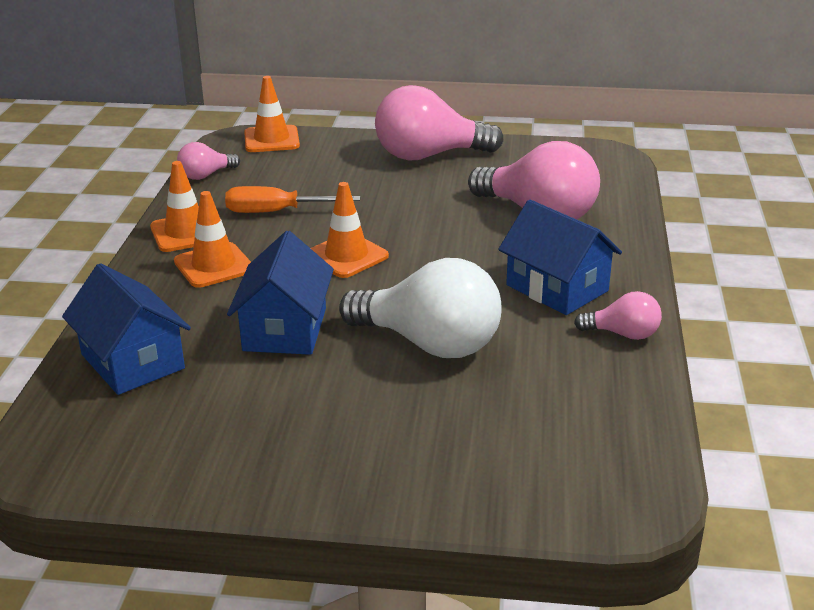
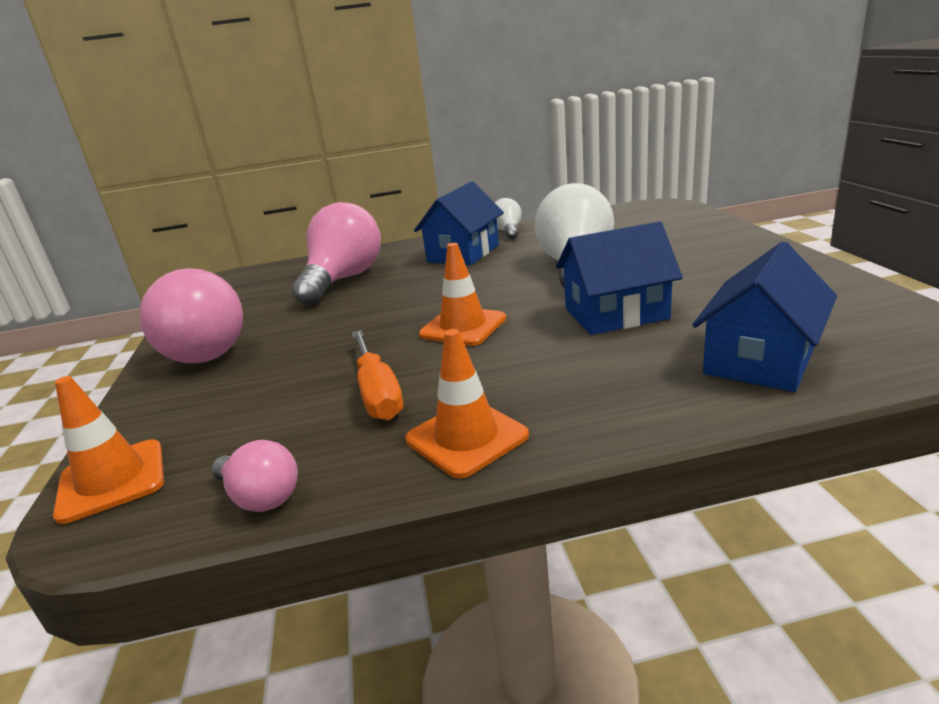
camera: 105 degrees left, 5 degrees down
orange traffic cone [174,191,251,288] -> none
pink light bulb [574,291,662,340] -> white light bulb [495,198,522,239]

